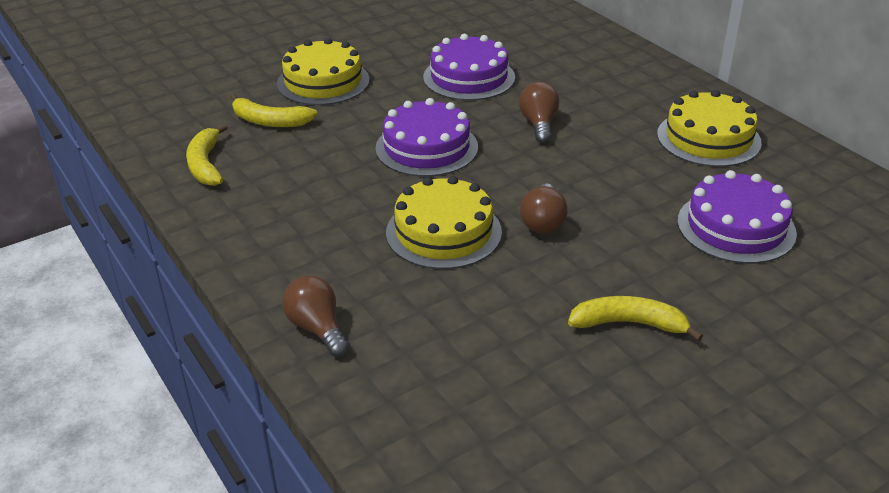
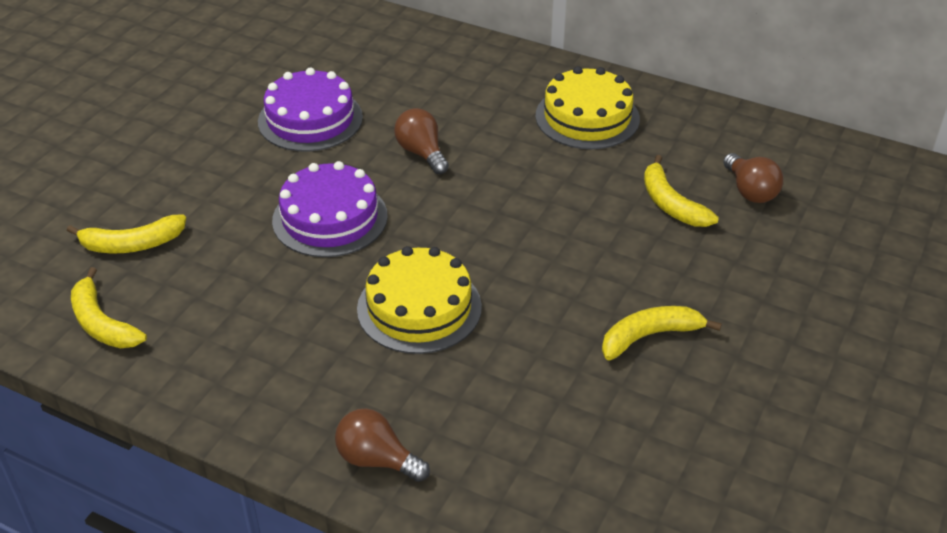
camera: 30 degrees left, 5 degrees up
yellow cake [277,38,370,105] -> none
brown light bulb [520,183,568,234] -> brown light bulb moved to [723,153,783,203]
purple cake [678,170,797,264] -> yellow banana [644,155,719,227]

